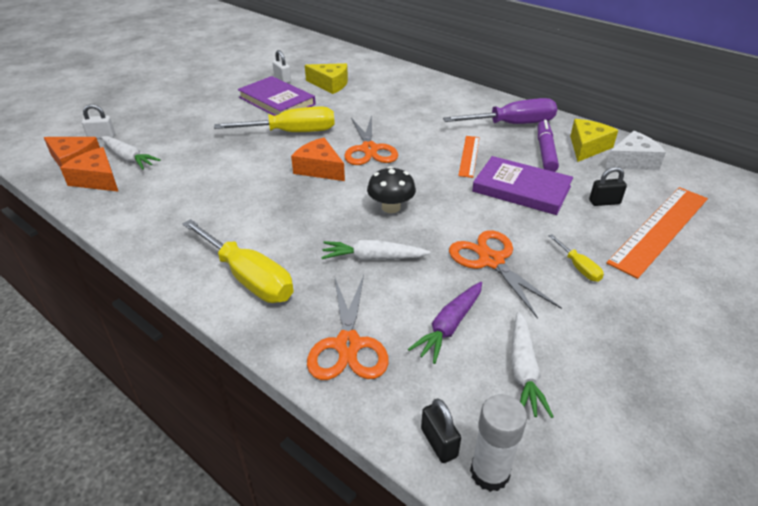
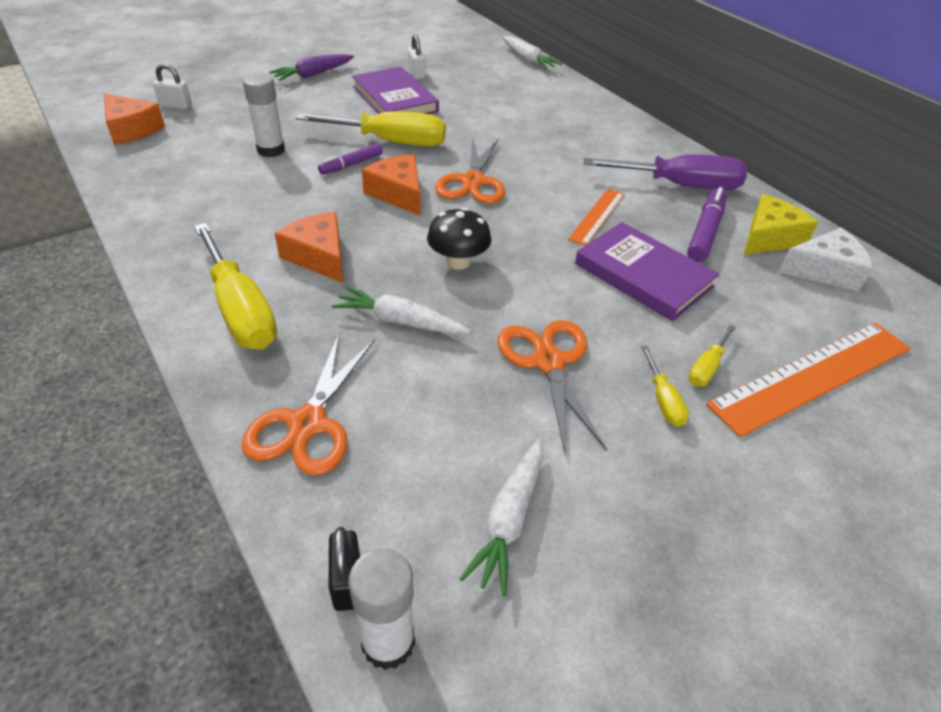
camera: 15 degrees right, 5 degrees up
orange cheese [60,147,119,192] -> orange cheese moved to [275,212,343,283]
white carrot [101,136,161,170] -> white carrot moved to [502,36,562,69]
yellow cheese [305,63,348,94] -> none
purple carrot [408,282,482,364] -> purple carrot moved to [269,54,354,81]
black padlock [589,167,627,206] -> none
none -> white glue stick [243,73,285,157]
none -> purple marker [318,143,383,175]
none -> yellow screwdriver [689,325,736,387]

